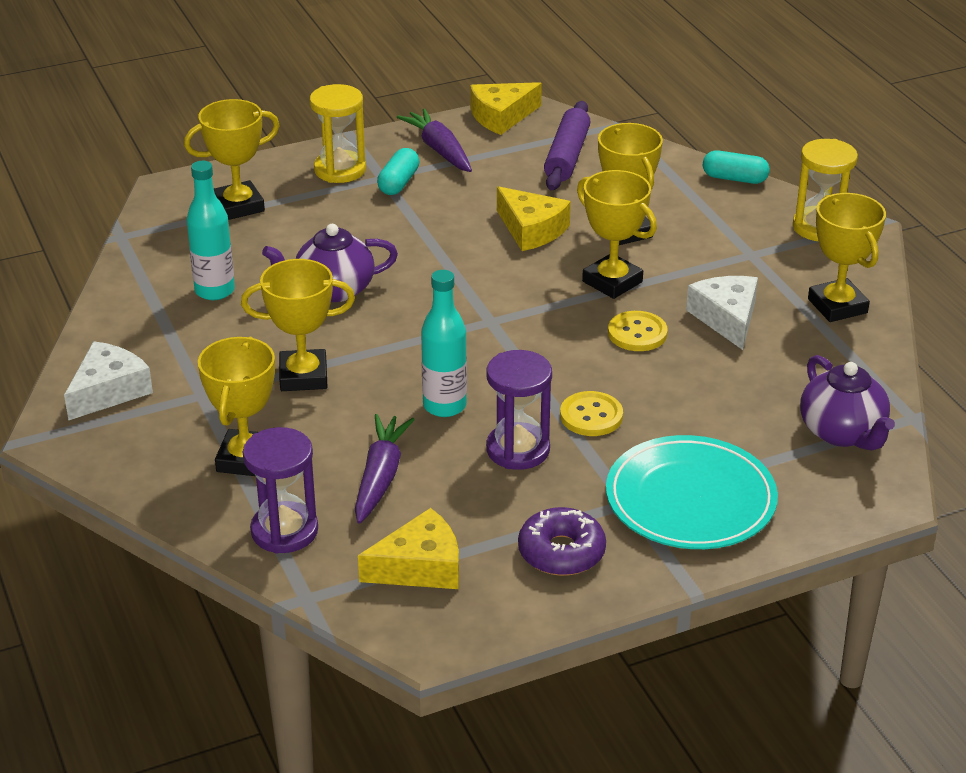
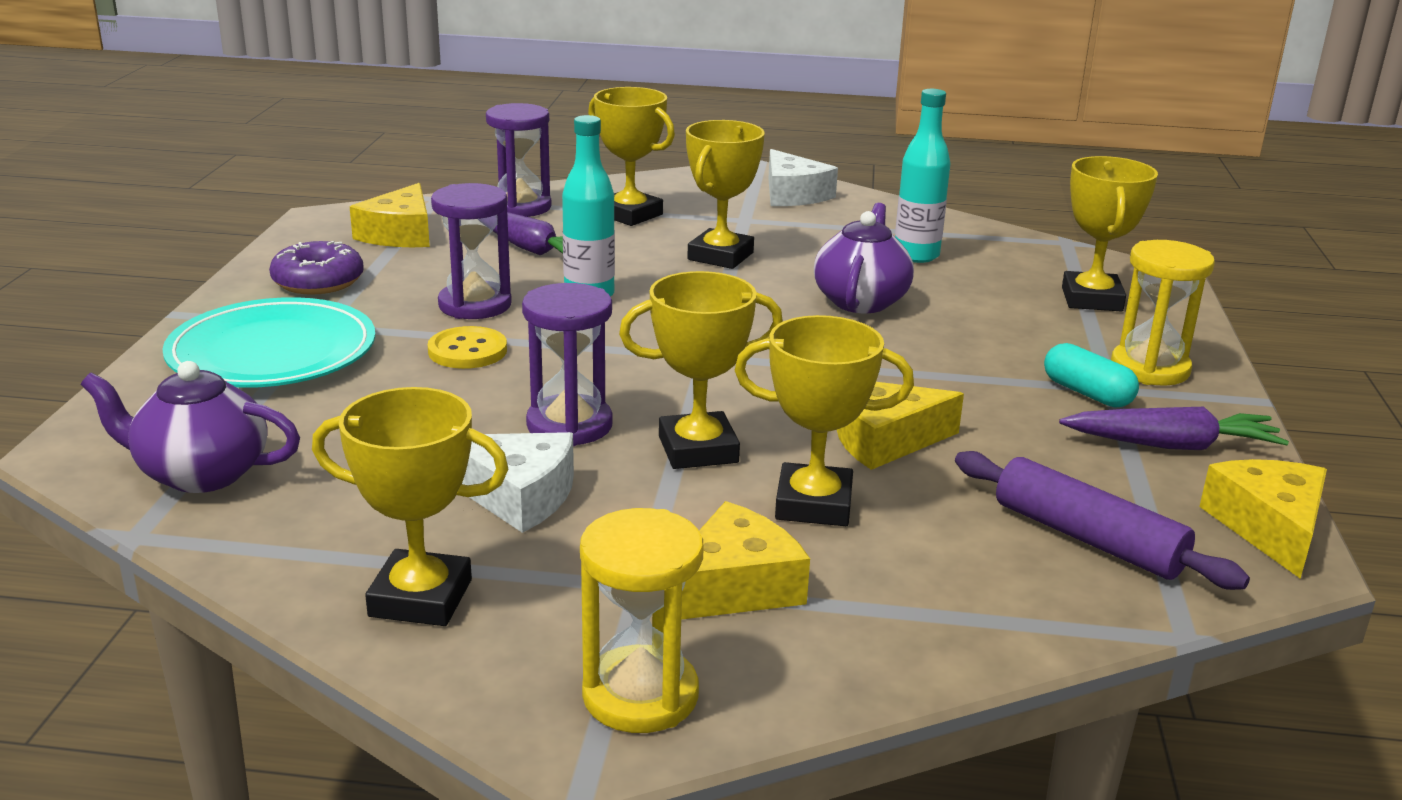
camera: 120 degrees right, 10 degrees down
yellow button [608,311,668,351] -> purple hourglass [522,283,613,446]
turquoise capsule [703,150,770,184] -> none
none -> yellow cheese [681,501,810,620]

